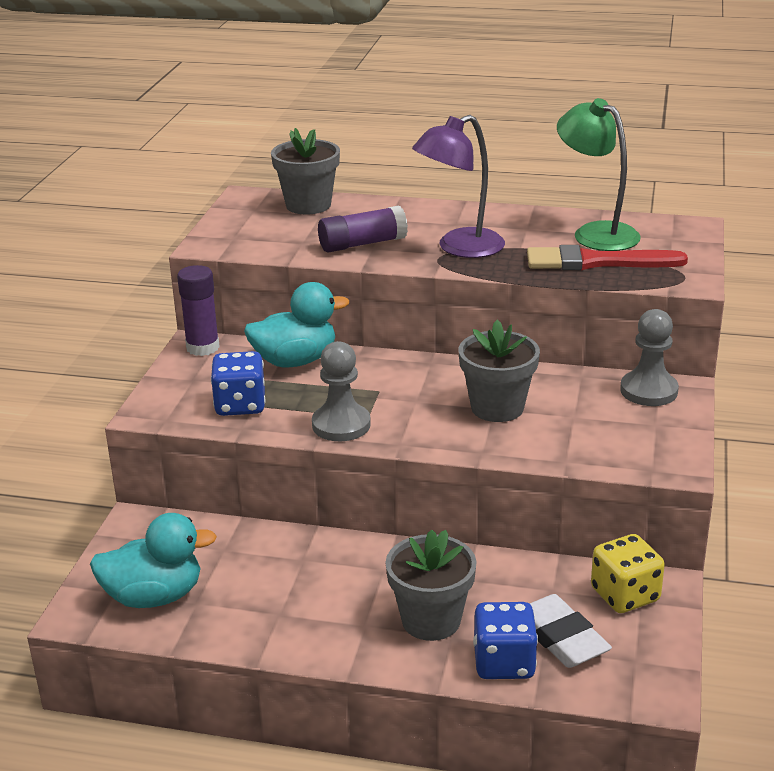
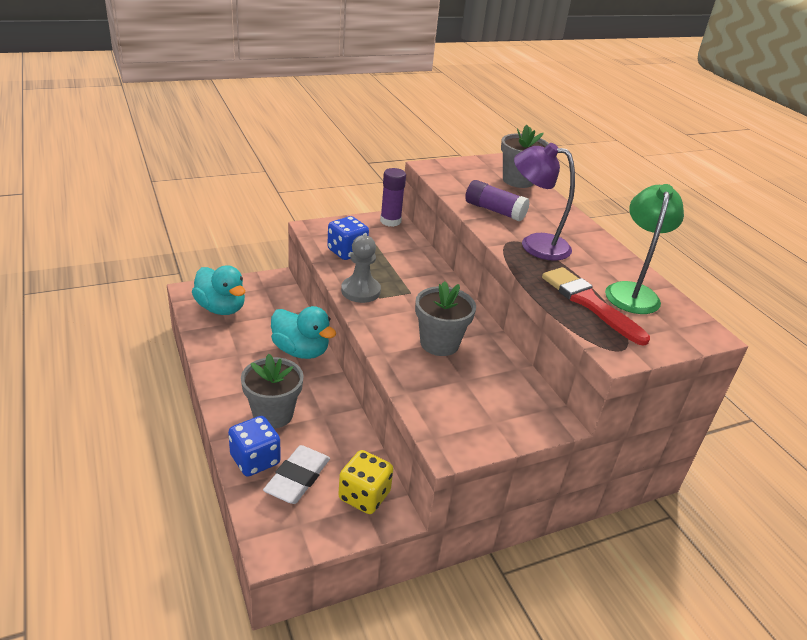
camera: 50 degrees right, 5 degrees up
turquoise duck [244,282,349,367] -> turquoise duck moved to [271,306,336,359]
grey pawn [620,309,679,406] -> none

